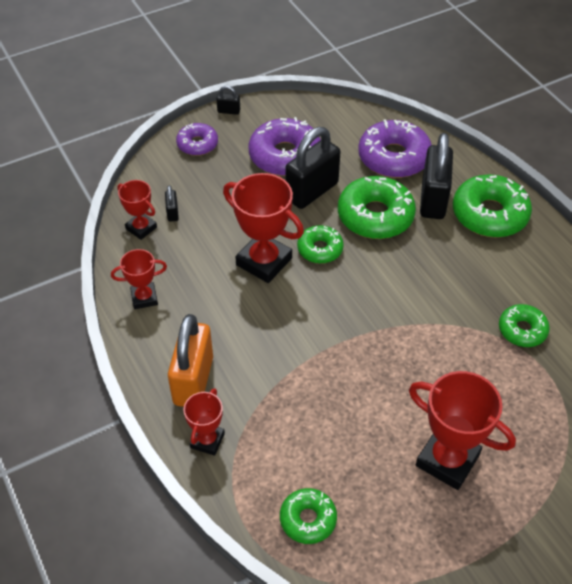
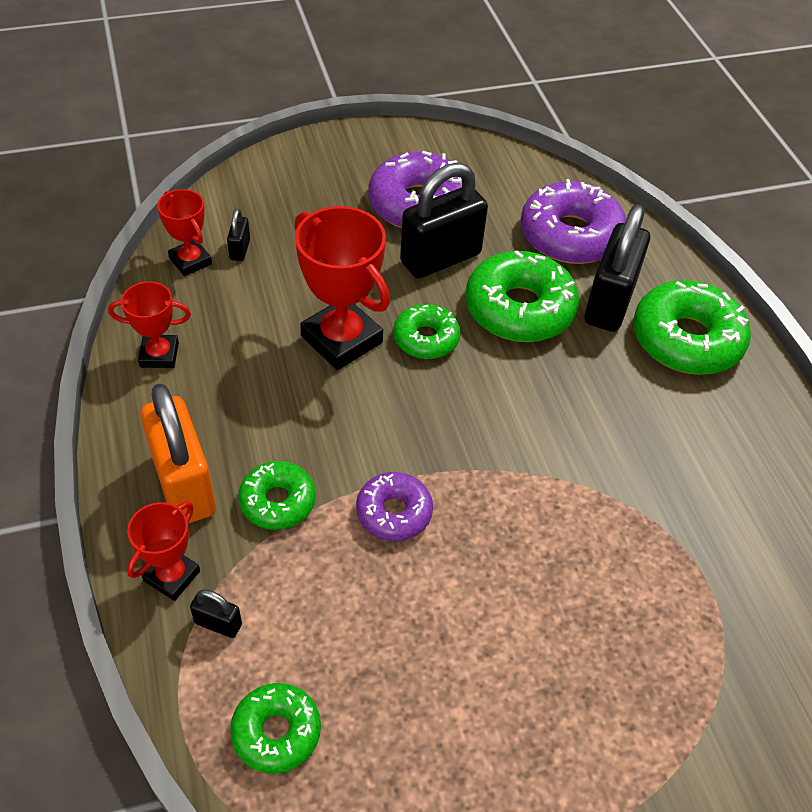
camera: 10 degrees right, 0 degrees up
orange padlock [168,314,213,407] -> orange padlock turned 45 degrees counterclockwise [140,383,216,524]
purple donut [176,123,218,156] -> purple donut moved to [356,472,433,541]
black padlock [216,86,240,115] -> black padlock moved to [190,590,242,638]
red trophy [409,371,516,490] -> none
green donut [499,304,550,347] -> green donut moved to [238,461,316,530]

